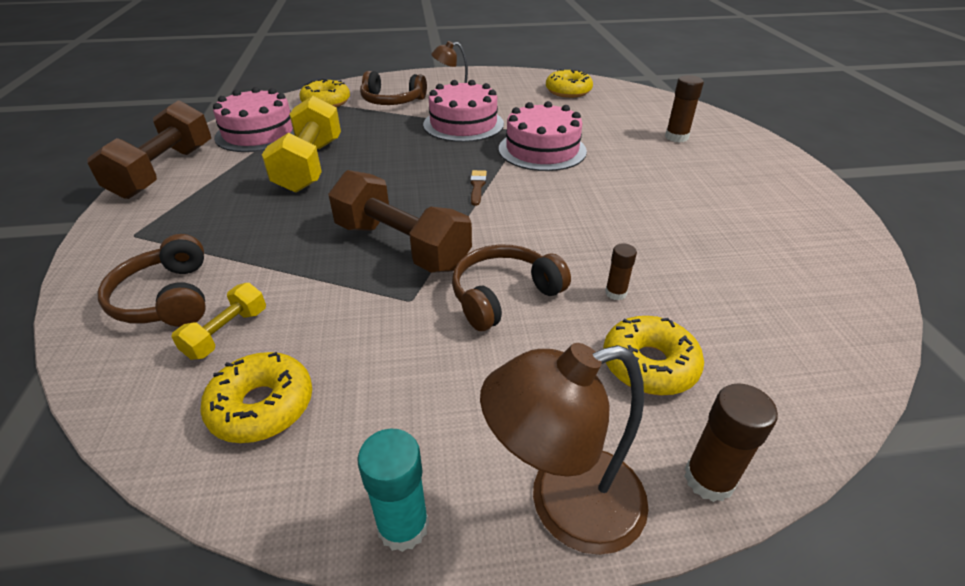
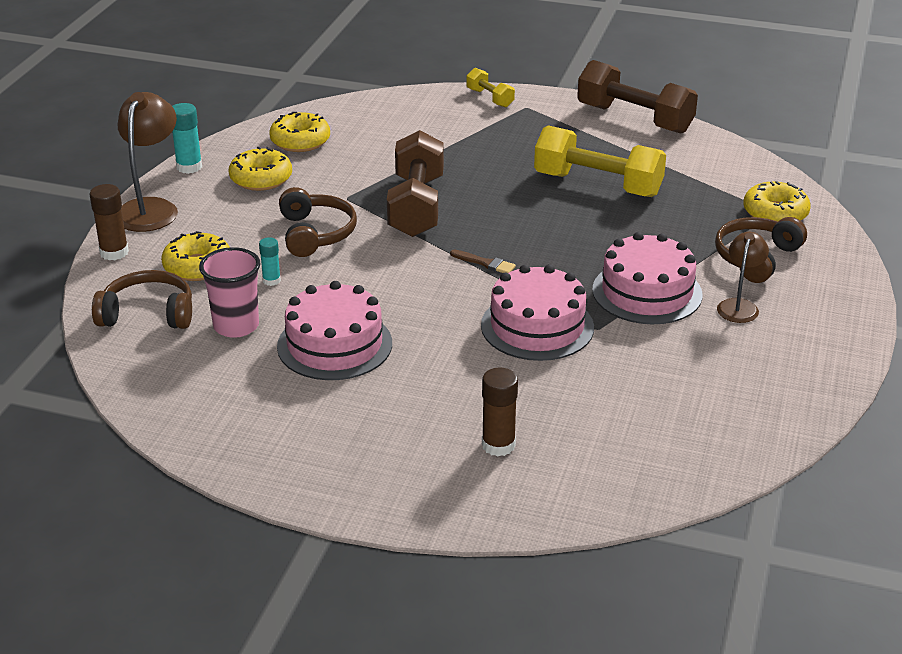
camera: 115 degrees right, 5 degrees down
brown headphones [98,234,206,327] -> brown headphones moved to [92,270,192,329]
yellow dumbbell [171,283,266,360] -> yellow dumbbell moved to [467,68,515,108]
pink cake [213,87,294,152] -> pink cake moved to [277,281,392,380]
brown dumbbell [328,170,472,273] -> brown dumbbell turned 60 degrees counterclockwise [387,130,444,237]
yellow donut [546,69,593,98] -> yellow donut moved to [229,147,292,191]
brown glue stick [605,243,637,300] -> turquoise glue stick [259,237,281,286]
none -> pink cup [199,247,260,338]

